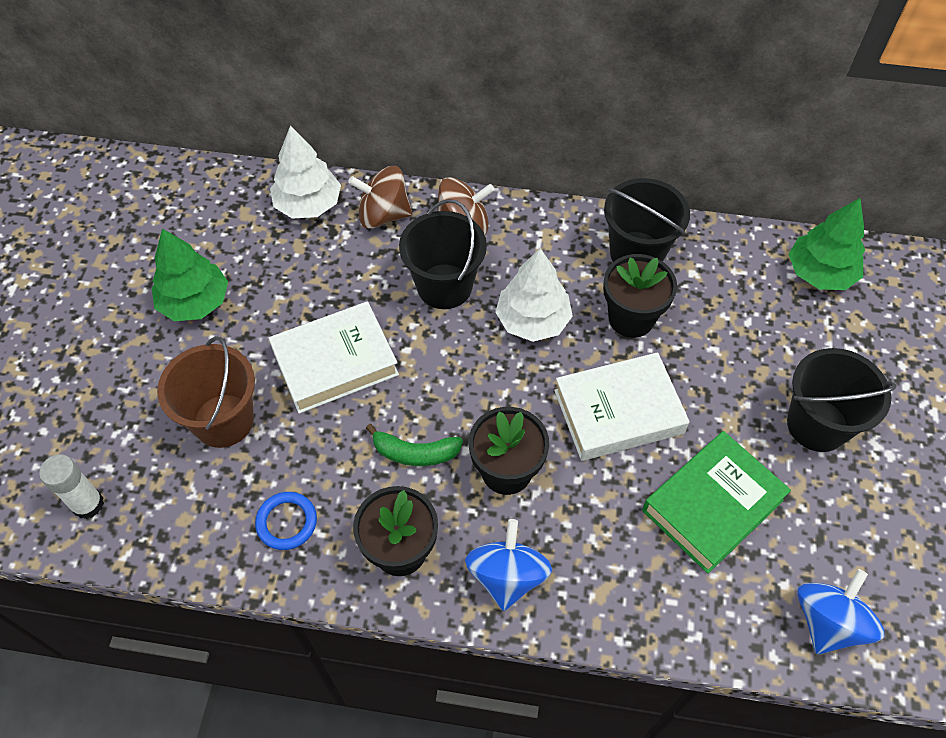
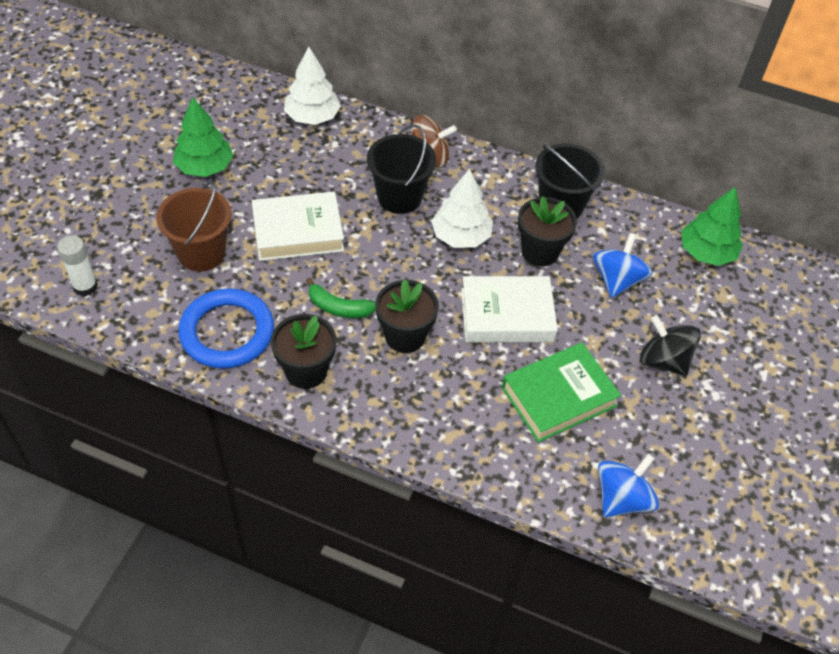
camera: 10 degrees right, 5 degrees down
blue ring [255,492,317,550] -> blue ring [178,288,274,369], size x1.96
brown spinning top [348,166,412,229] -> none
blue spinning top [465,519,552,611] -> blue spinning top moved to [593,233,653,298]
black bucket [787,348,897,452] -> black spinning top [640,315,701,376]

